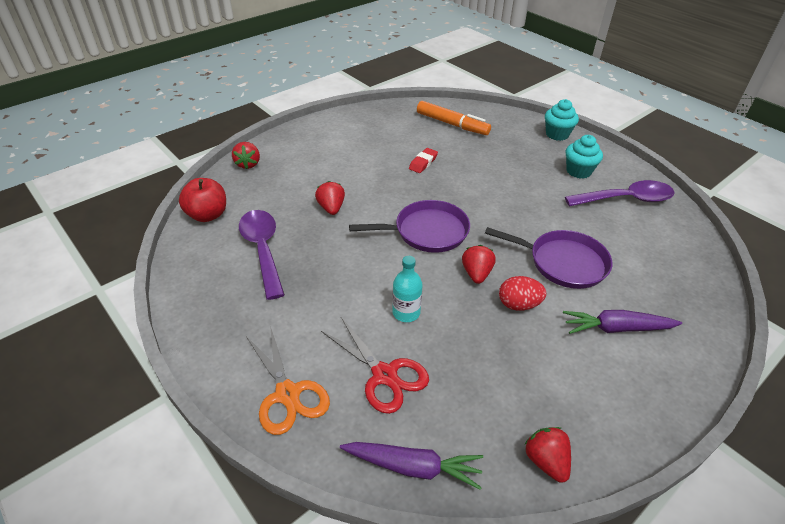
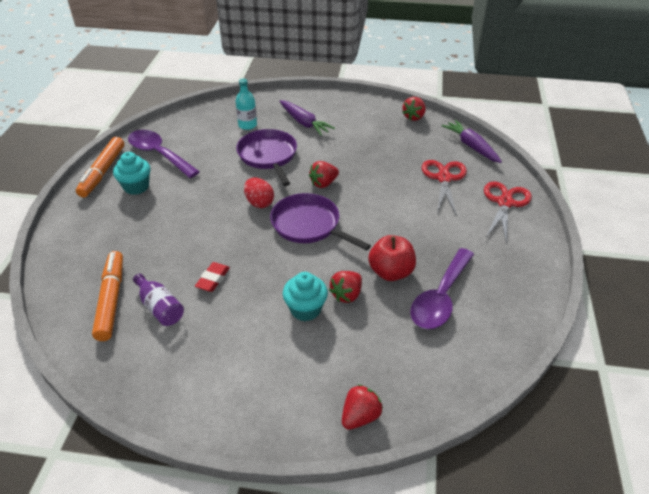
camera: 130 degrees left, 0 degrees up
red apple [179,178,226,222] -> red apple moved to [368,235,416,281]
orange scissors [246,326,330,435] -> red scissors [484,182,532,244]
turquoise bottle [392,256,422,322] -> turquoise bottle moved to [236,79,257,130]
red eraser [409,148,438,173] -> red eraser turned 60 degrees counterclockwise [195,262,230,292]
red egg [499,276,546,311] -> red egg moved to [244,177,274,208]
turquoise cupcake [545,99,579,141] -> turquoise cupcake moved to [283,272,328,321]
none -> orange marker [76,137,124,197]
none -> purple bottle [133,274,184,326]

